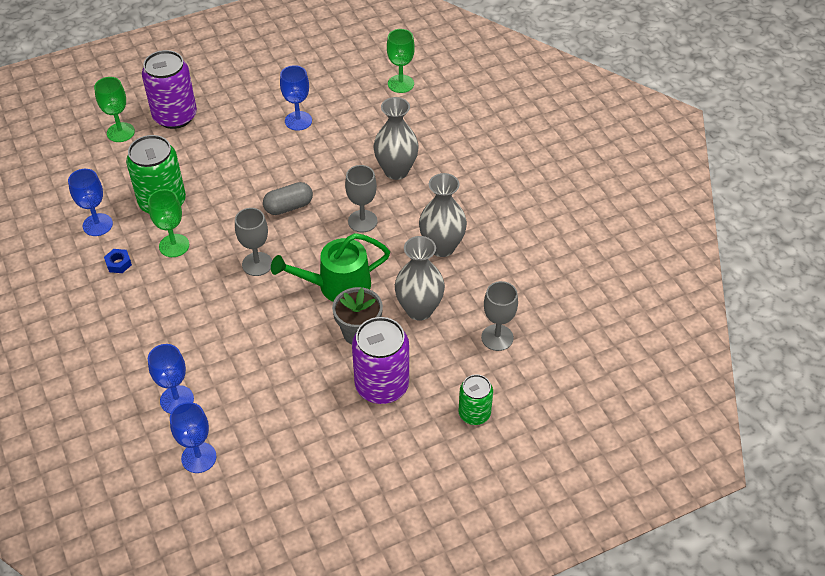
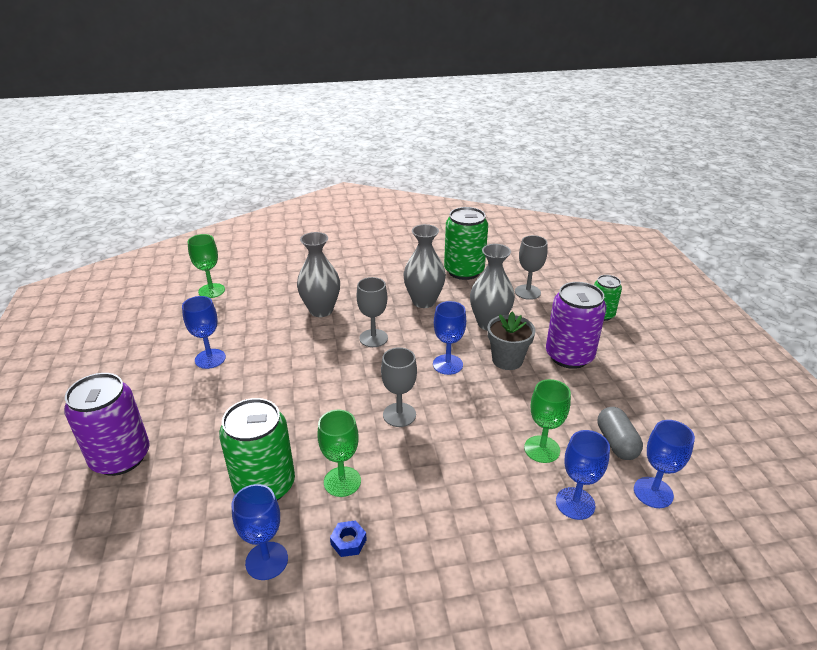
camera: 75 degrees left, 15 degrees down
green goblet [94,77,135,142] -> green goblet moved to [524,379,571,463]
grey capsule [263,182,313,215] -> grey capsule moved to [597,407,643,460]
green watering can [271,233,390,302] -> blue goblet [433,301,466,375]
none -> green can [444,207,488,280]

